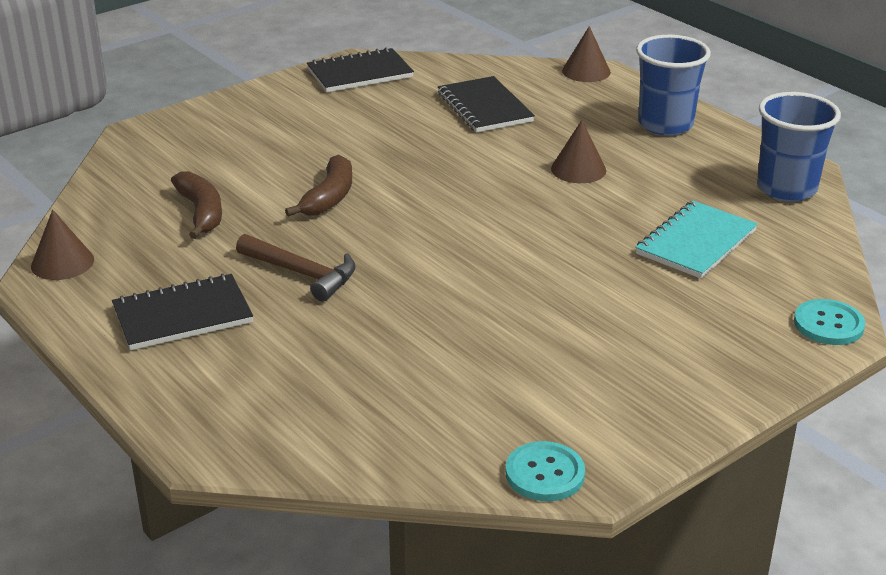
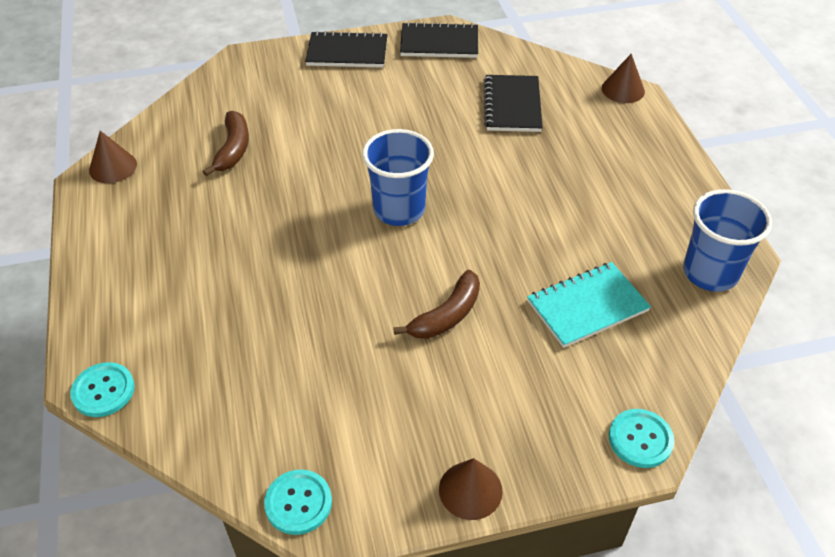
camera: 25 degrees right, 15 degrees up
black notebook [112,273,253,350] -> black notebook moved to [305,31,388,68]
brown hammer [236,234,356,302] -> none
brown banana [285,154,352,217] -> brown banana moved to [393,270,480,339]
brown cone [551,120,606,183] -> brown cone moved to [439,458,503,520]
blue cup [636,35,711,136] -> blue cup moved to [362,129,434,226]
none -> turquoise button [70,362,135,417]

